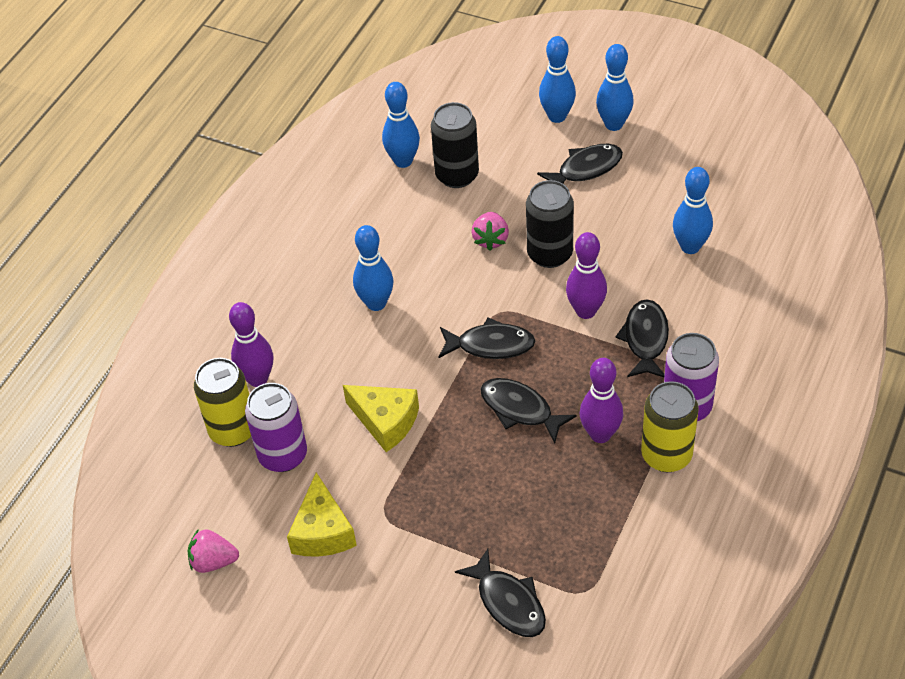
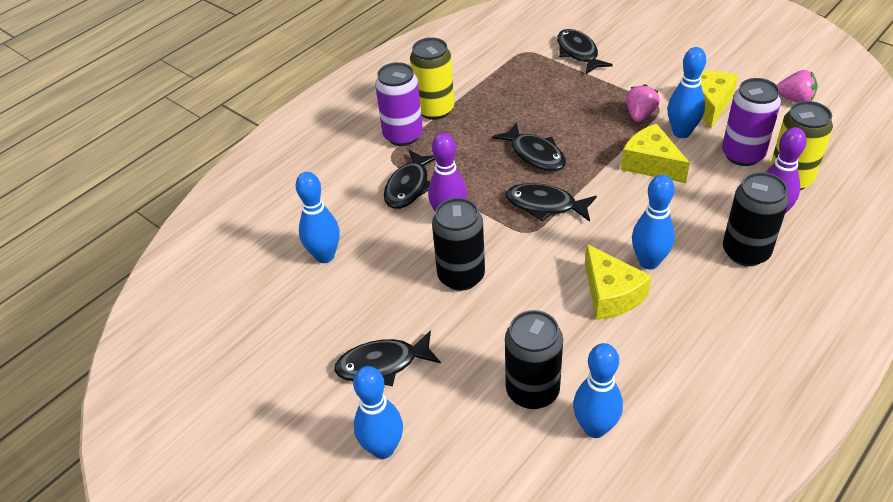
camera: 165 degrees left, 5 degrees down
pink strawberry [471,212,509,251] -> pink strawberry moved to [626,84,660,122]
purple bowling pin [580,358,623,443] -> none
blue bowling pin [596,44,634,131] -> blue bowling pin moved to [668,47,706,138]
none -> yellow cheese [585,244,652,320]
none -> black can [723,172,789,266]

